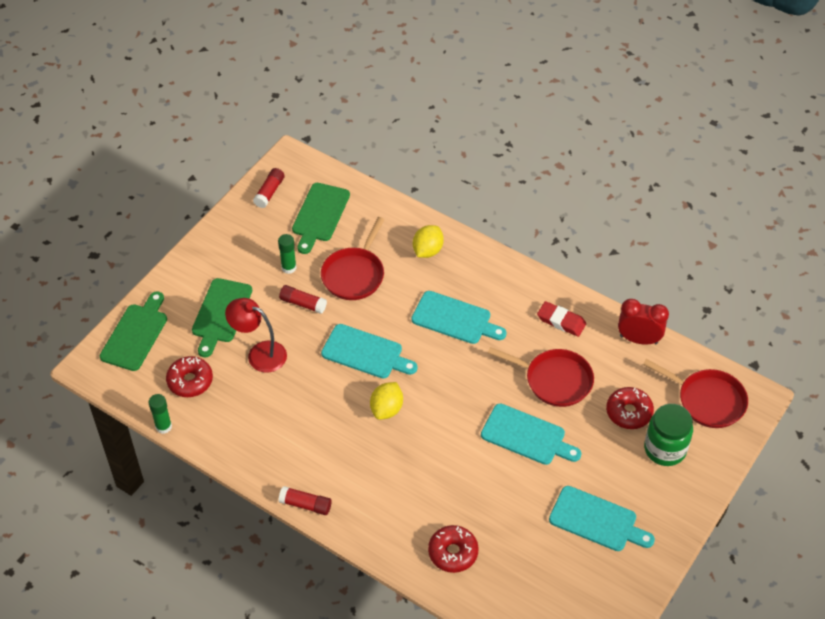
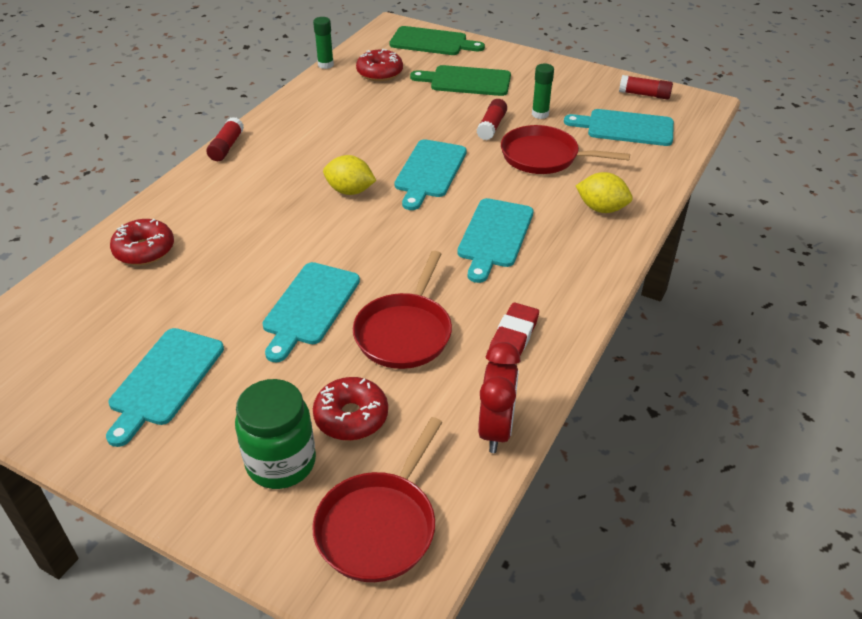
camera: 85 degrees right, 10 degrees down
red lamp [225,298,287,373] -> none
green cutting board [292,183,350,254] -> turquoise cutting board [564,109,674,146]

